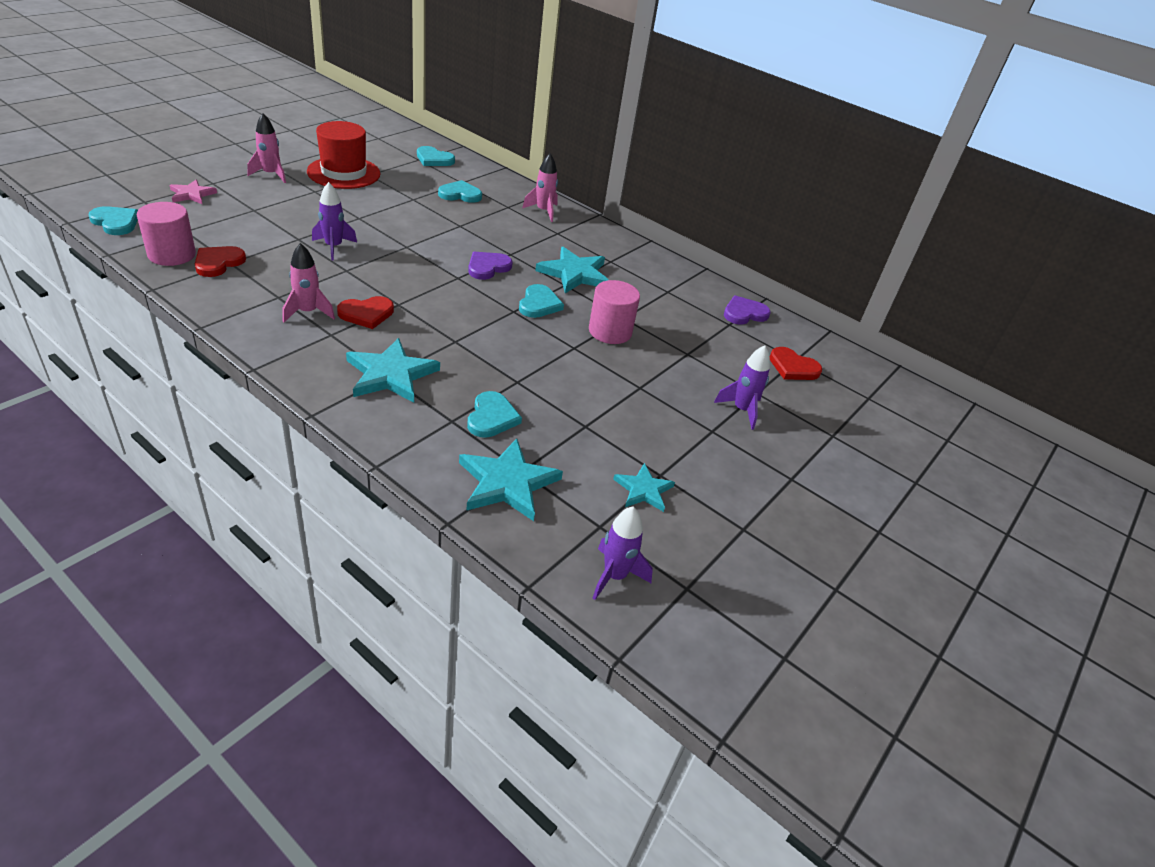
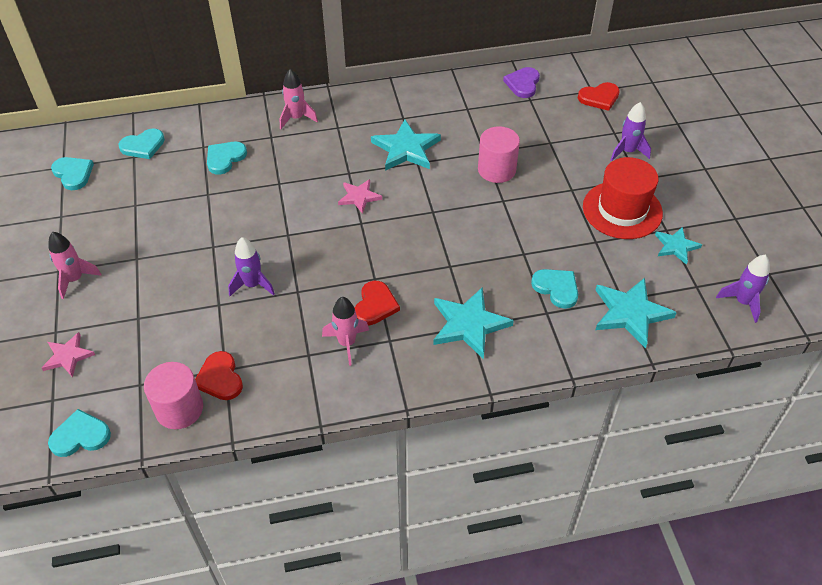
camera: 45 degrees left, 10 degrees up
red hat [307,121,380,189] -> red hat moved to [583,157,663,239]
purple heart [468,252,513,280] -> pink star [338,179,382,214]
turquoise heart [519,284,564,318] -> turquoise heart moved to [51,157,94,190]

